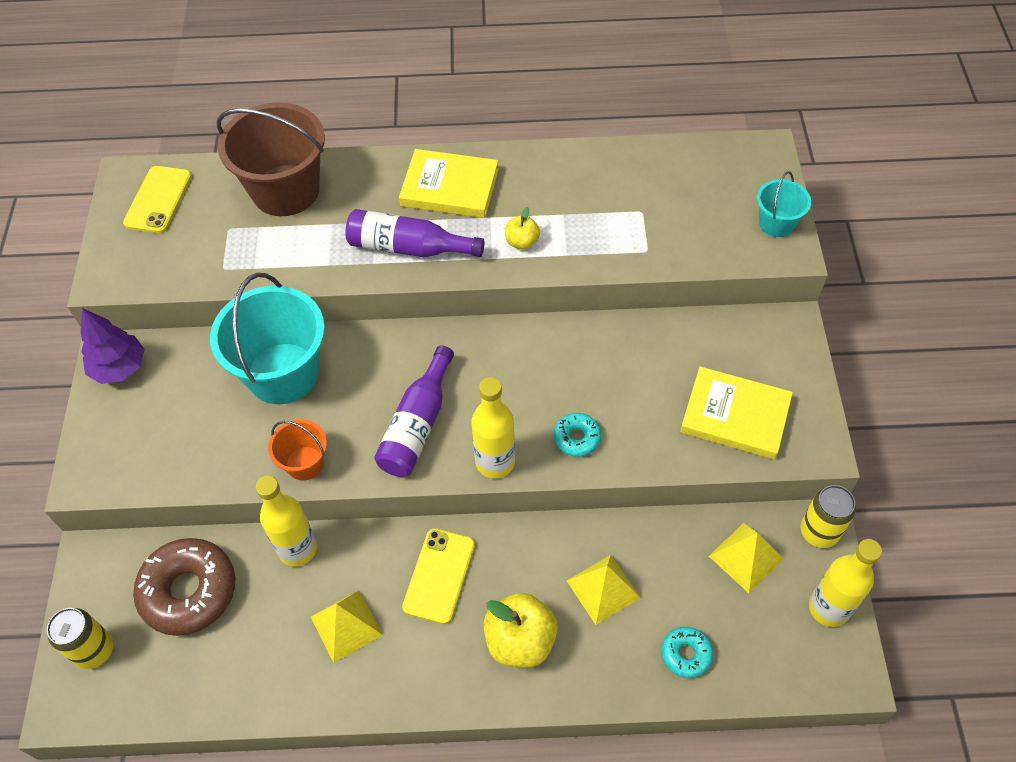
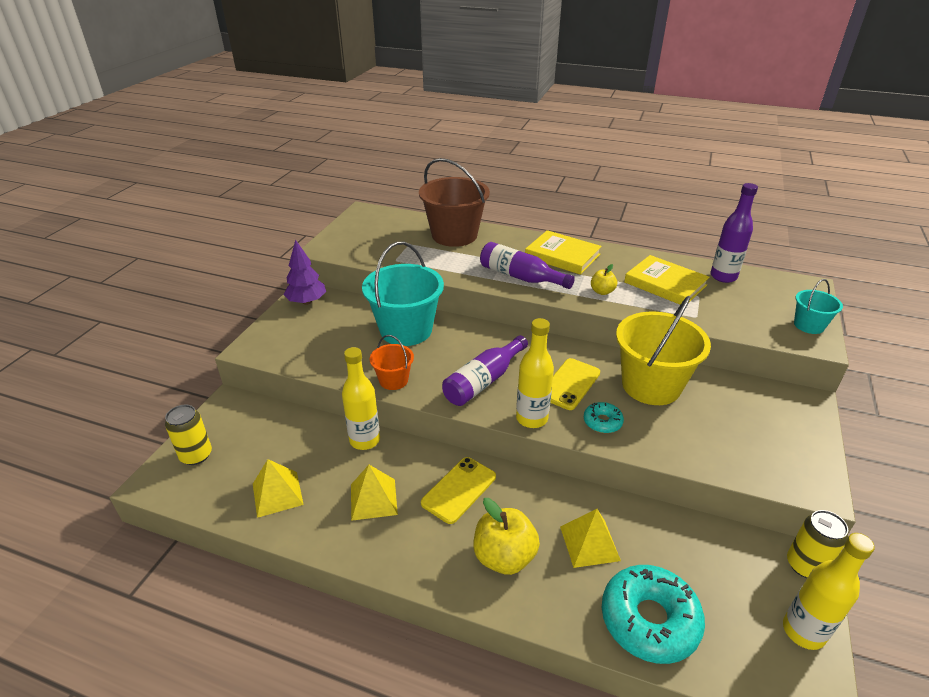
camera: 20 degrees right, 20 degrees down
yellow phone [123,166,192,233] -> yellow phone moved to [550,358,600,410]
brown donut [133,538,236,636] -> none
turquoise donut [661,627,713,678] -> turquoise donut [602,565,705,664], size x2.01
yellow book [680,366,793,460] -> yellow book moved to [624,255,709,305]
yellow pyramid [709,523,784,593] -> yellow pyramid moved to [253,459,304,518]
none -> yellow bucket [616,296,711,405]
none -> purple bottle [710,183,758,283]

